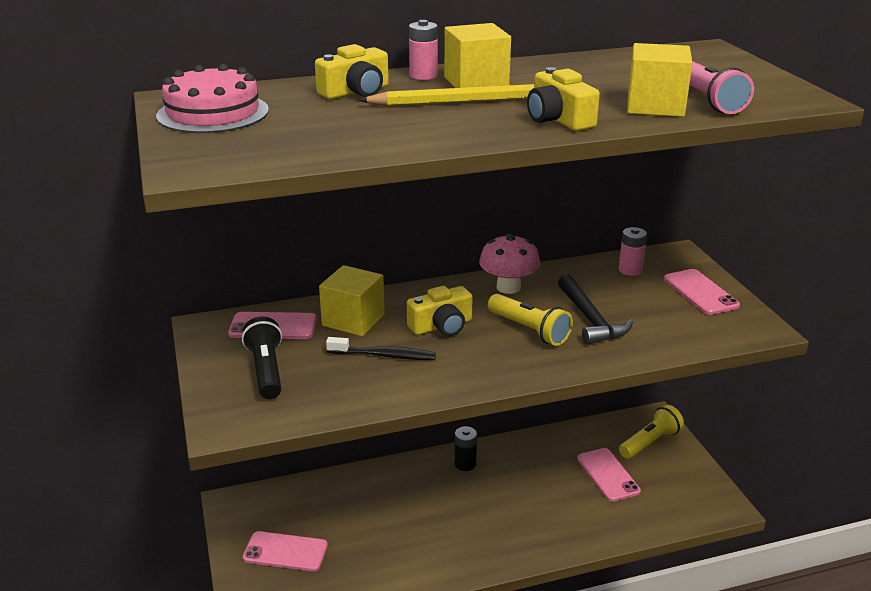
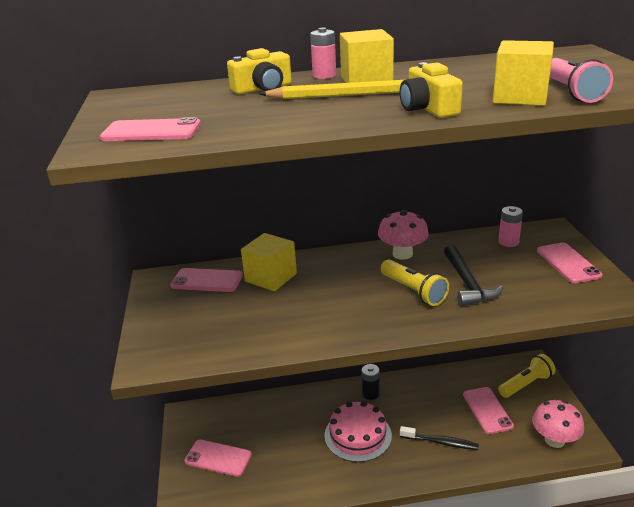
camera: 10 degrees right, 0 degrees up
pink cake [156,64,269,133] -> pink cake moved to [324,401,392,462]
black flashlight [242,316,282,399] -> none
black toothbrush [326,337,436,360] -> black toothbrush moved to [400,426,479,450]
yellow camera [407,286,473,337] -> none
none -> pink phone [100,117,201,141]
none -> pink mushroom [532,400,584,448]

